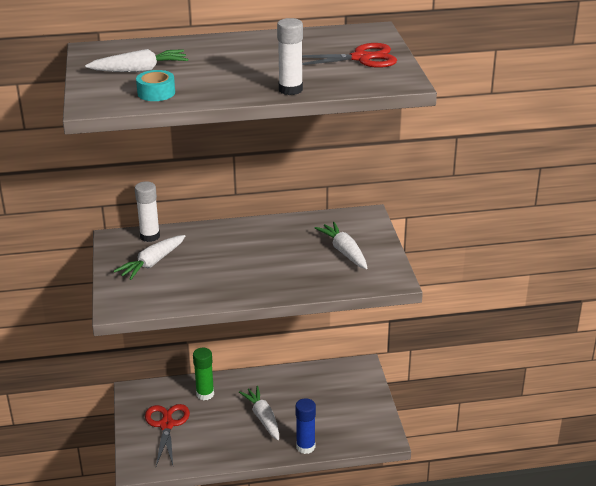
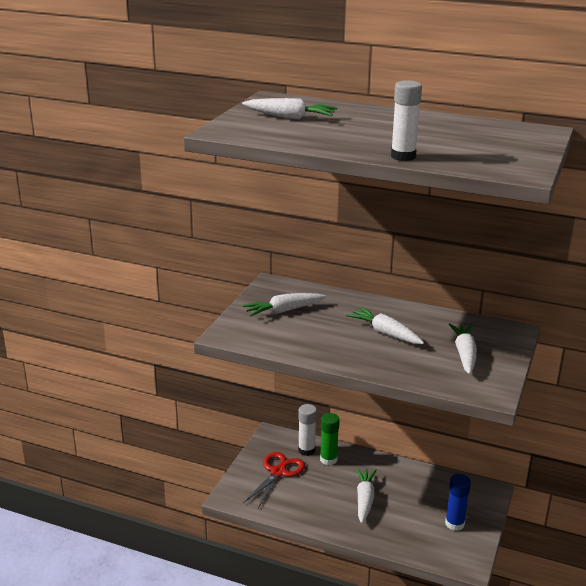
camera: 30 degrees right, 5 degrees down
white glue stick [135,181,160,242] -> white glue stick moved to [298,404,317,456]
turquoise tape [136,70,175,101] -> none
blue glue stick [295,398,316,454] -> blue glue stick moved to [445,474,471,531]
red scissors [302,43,397,68] -> none
none -> white carrot [346,307,424,344]

